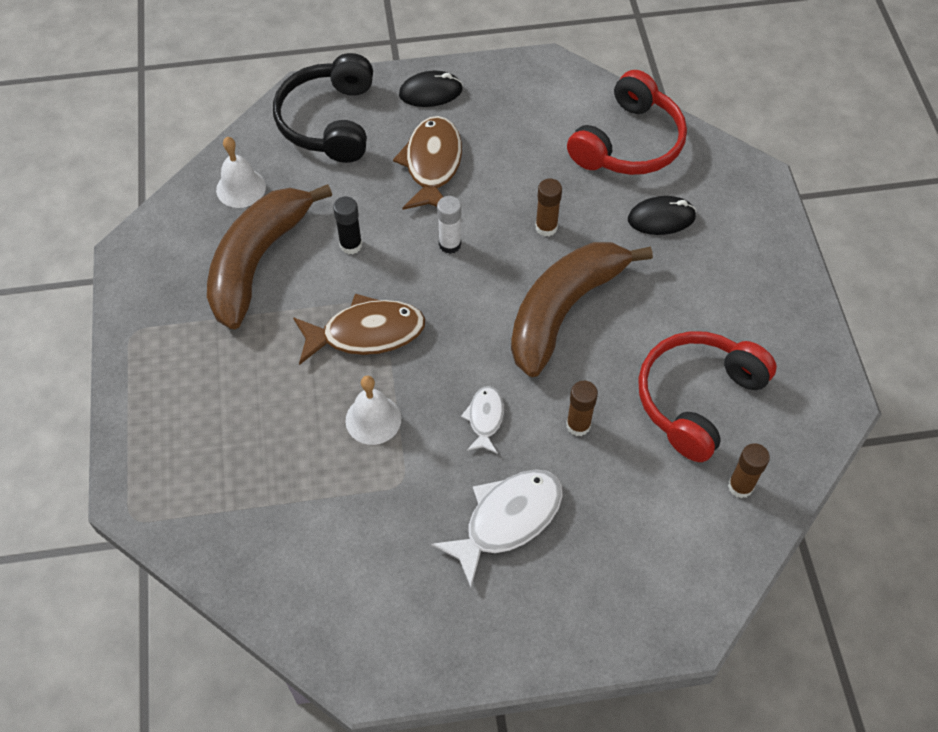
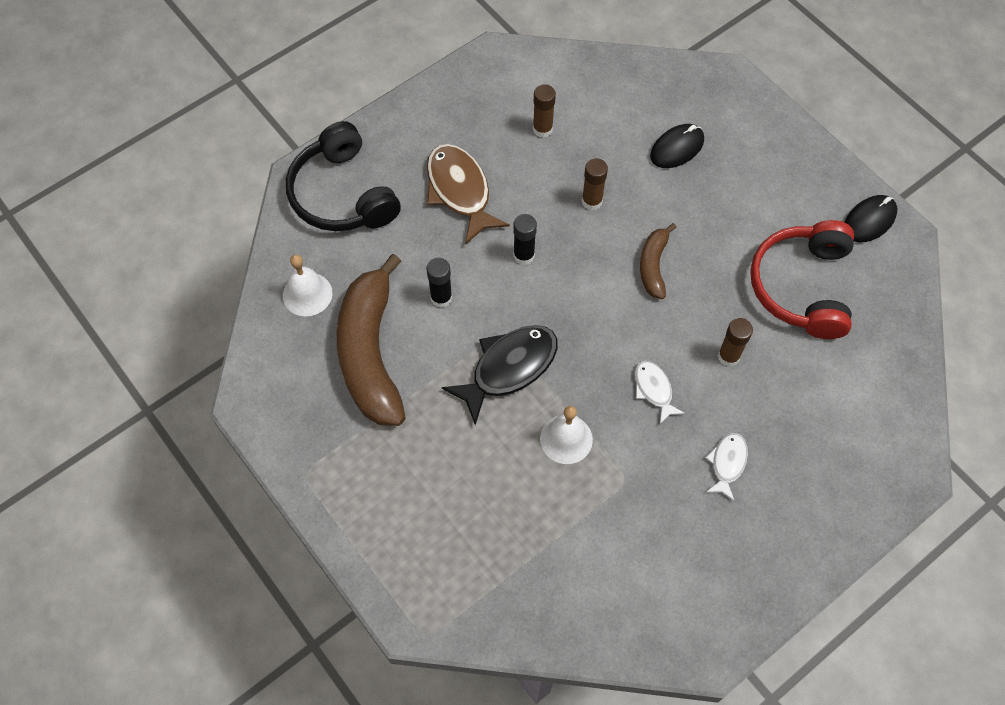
camera: 30 degrees left, 5 degrees up
brown fish [293,294,426,365] -> black fish [442,325,558,425]
black mouse [399,71,463,107] -> black mouse moved to [845,195,897,242]
white fish [431,469,563,587] -> white fish [705,433,748,501], size x0.54
white glue stick [437,196,461,254] -> black glue stick [513,214,537,265]
brown banana [511,242,653,377] -> brown banana [640,223,677,299], size x0.48
red headphones [567,70,687,175] -> none
brown glue stick [728,443,770,498] -> brown glue stick moved to [533,84,556,138]

